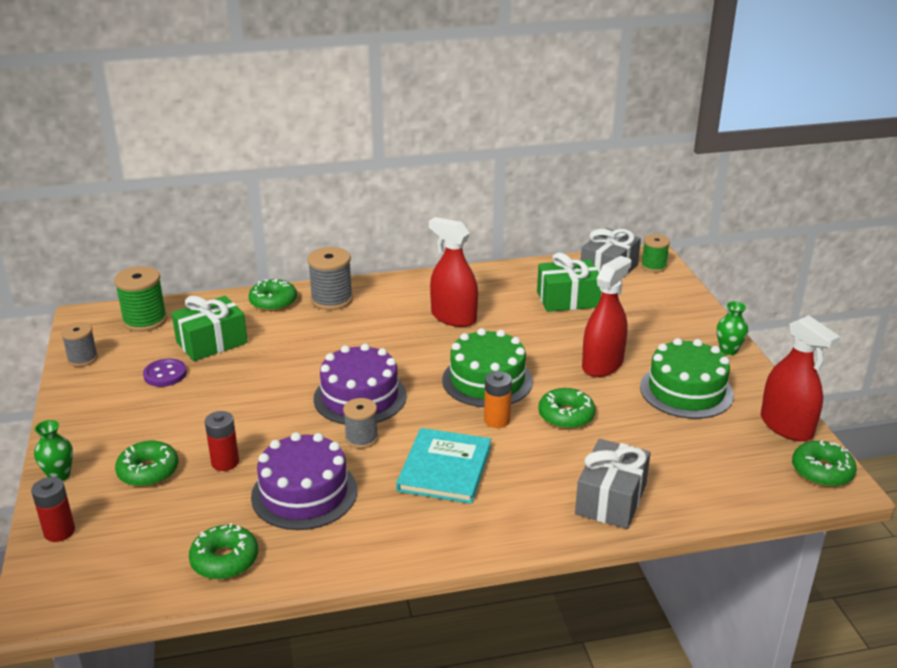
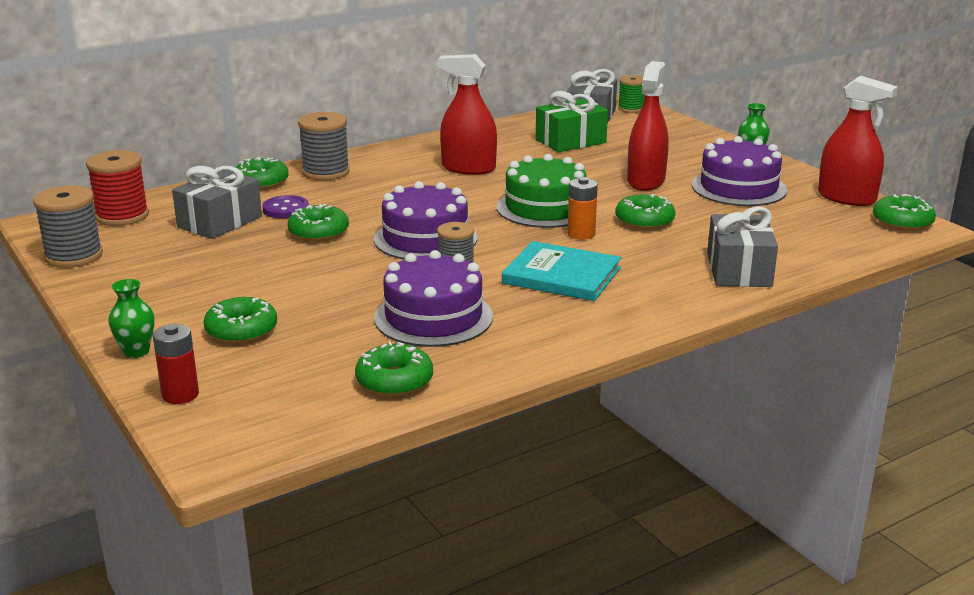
camera: 20 degrees left, 5 degrees down
grey spool [61,322,98,367] -> grey spool [33,185,103,268], size x1.56
green spool [114,266,167,332] -> red spool [86,150,149,226]
purple button [143,358,187,387] -> purple button moved to [262,195,309,218]
green gift [171,296,248,361] -> grey gift [172,166,262,239]
red battery [205,411,239,471] -> none
turquoise book [396,428,491,504] -> turquoise book turned 60 degrees counterclockwise [502,241,621,301]
green cake [640,338,734,419] -> purple cake [692,136,787,206]
none -> green donut [287,204,349,242]

